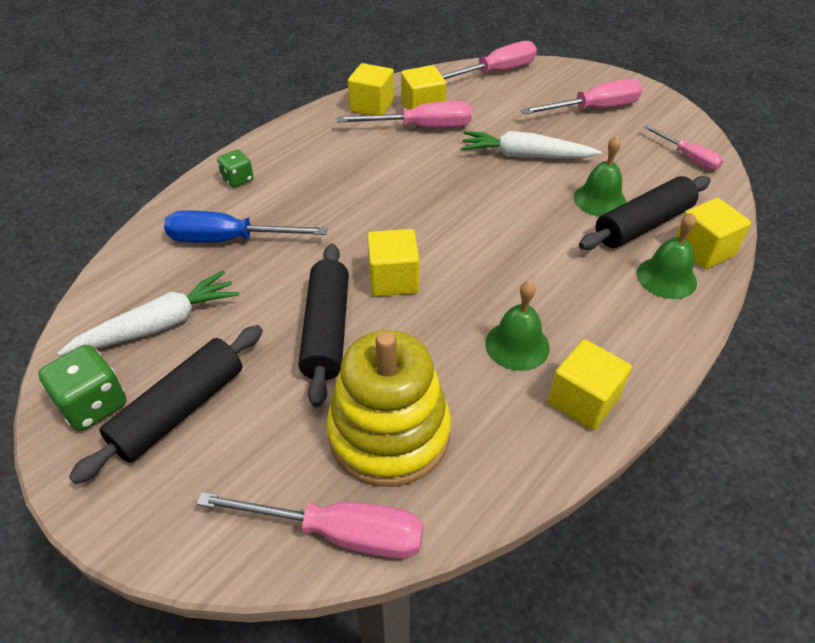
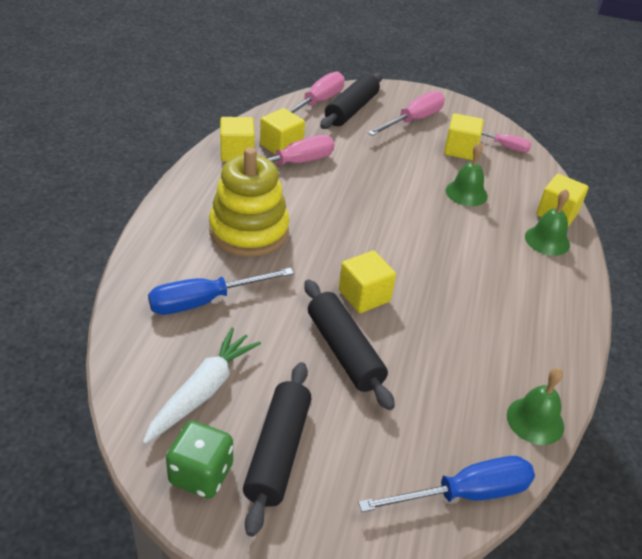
camera: 30 degrees left, 5 degrees down
pink screwdriver [197,492,424,559] -> blue screwdriver [358,456,535,512]
green dice [217,150,254,188] -> none
yellow stacking toy [327,330,451,487] -> yellow stacking toy moved to [209,147,289,257]
white carrot [461,131,601,159] -> none
green bell [485,281,550,371] -> green bell moved to [507,368,564,445]
yellow cube [548,339,632,430] -> yellow cube moved to [444,113,484,160]
black rolling pin [579,176,711,250] -> black rolling pin moved to [320,72,382,129]

